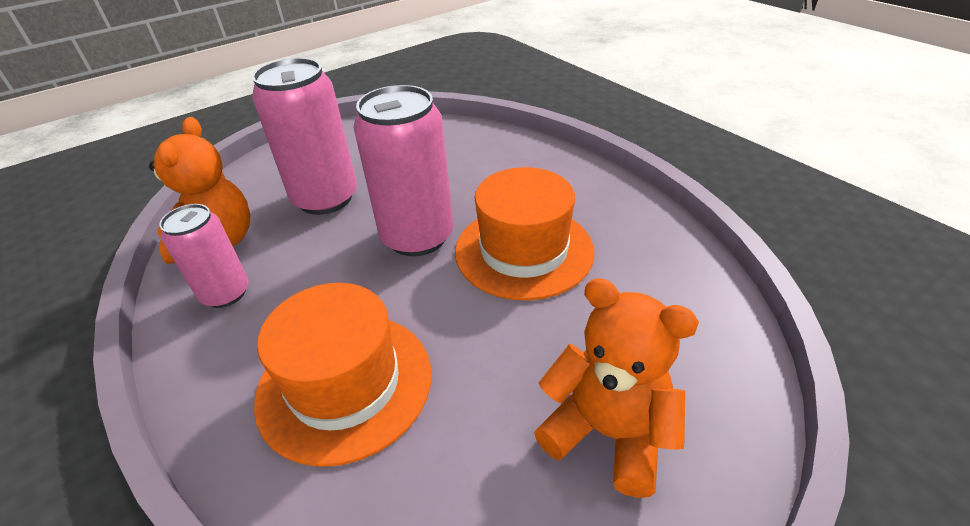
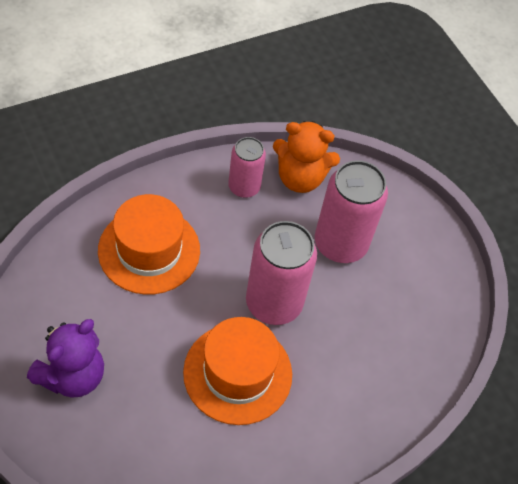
camera: 90 degrees right, 15 degrees up
orange teddy bear [534,278,699,498] -> purple teddy bear [27,319,104,398]

